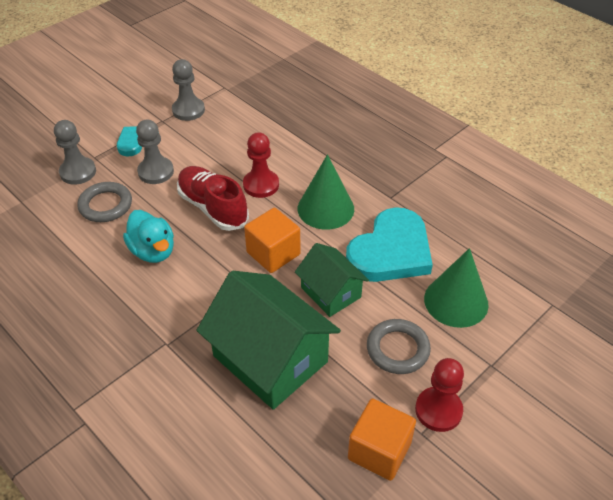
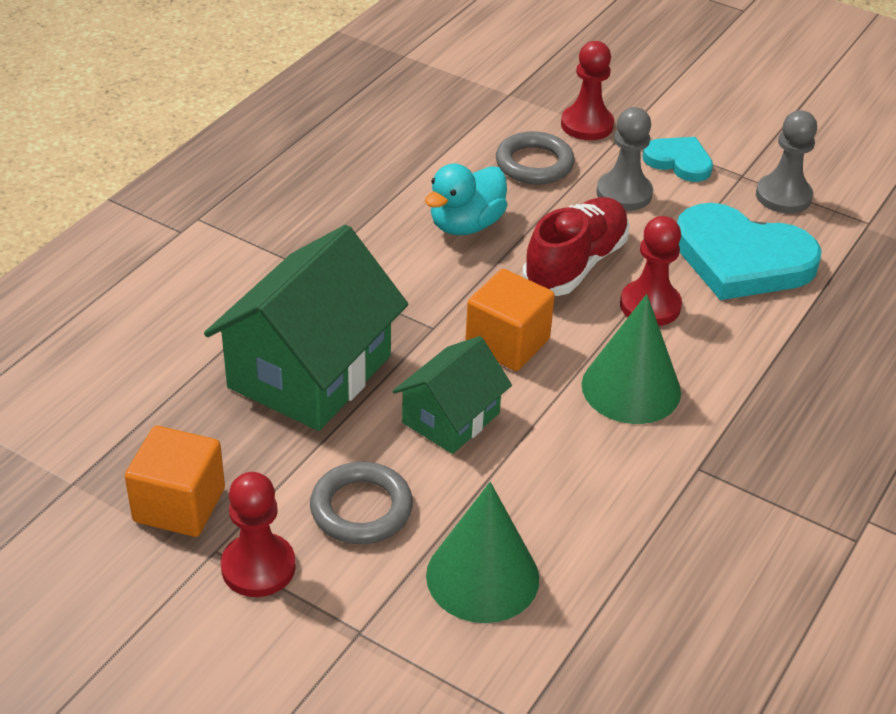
camera: 75 degrees right, 5 degrees down
grey pawn [54,120,96,185] -> red pawn [561,41,614,140]
turquoise heart [346,207,433,282] -> turquoise heart moved to [677,203,822,300]

